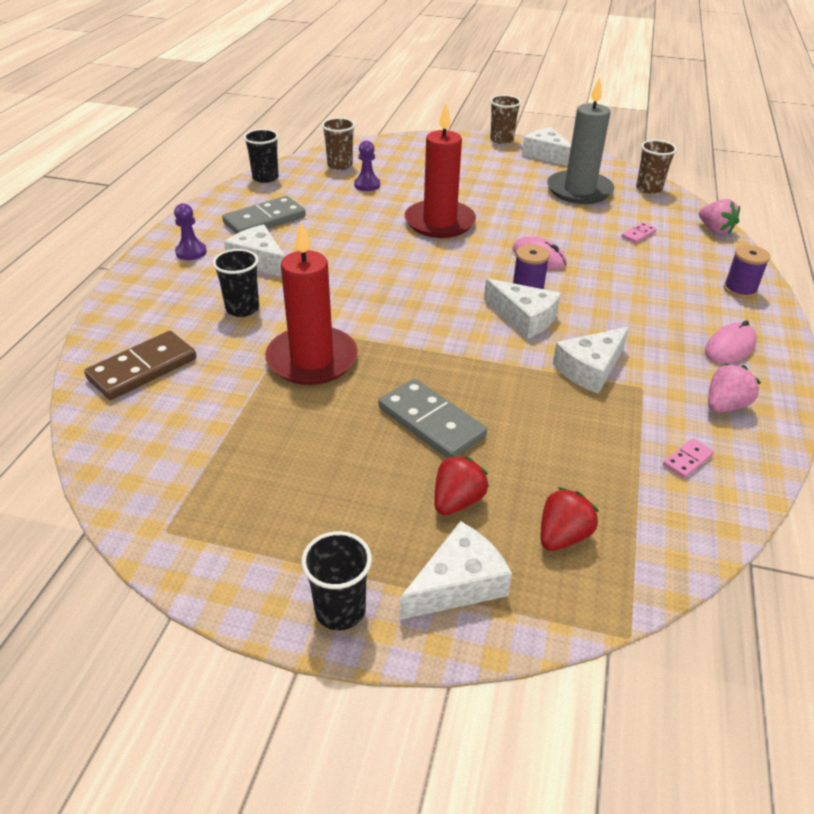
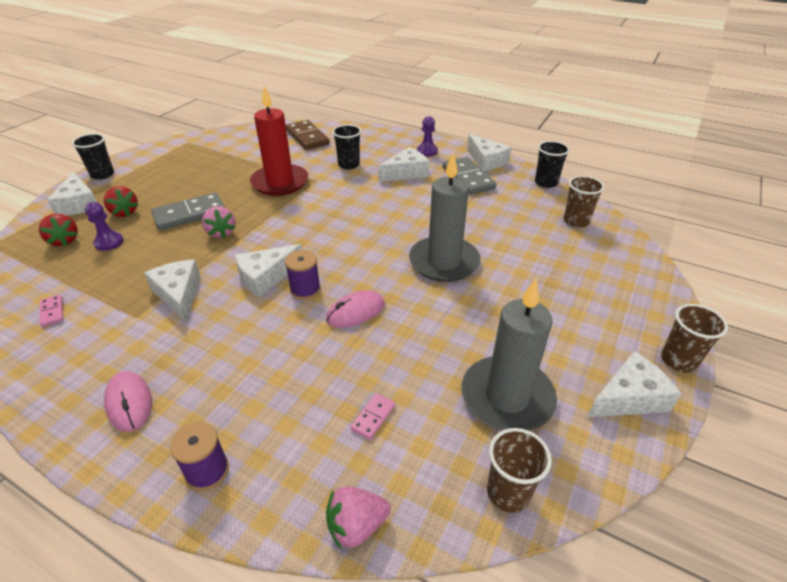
camera: 105 degrees right, 0 degrees up
purple pawn [354,141,380,191] -> purple pawn moved to [85,202,123,251]
red candle [405,103,476,238] -> grey candle [409,153,481,282]
pink domino [622,222,657,243] -> pink domino turned 60 degrees clockwise [350,393,395,440]
pink strawberry [708,363,761,412] -> pink strawberry moved to [202,206,236,239]
none -> white cheese [467,134,511,171]

